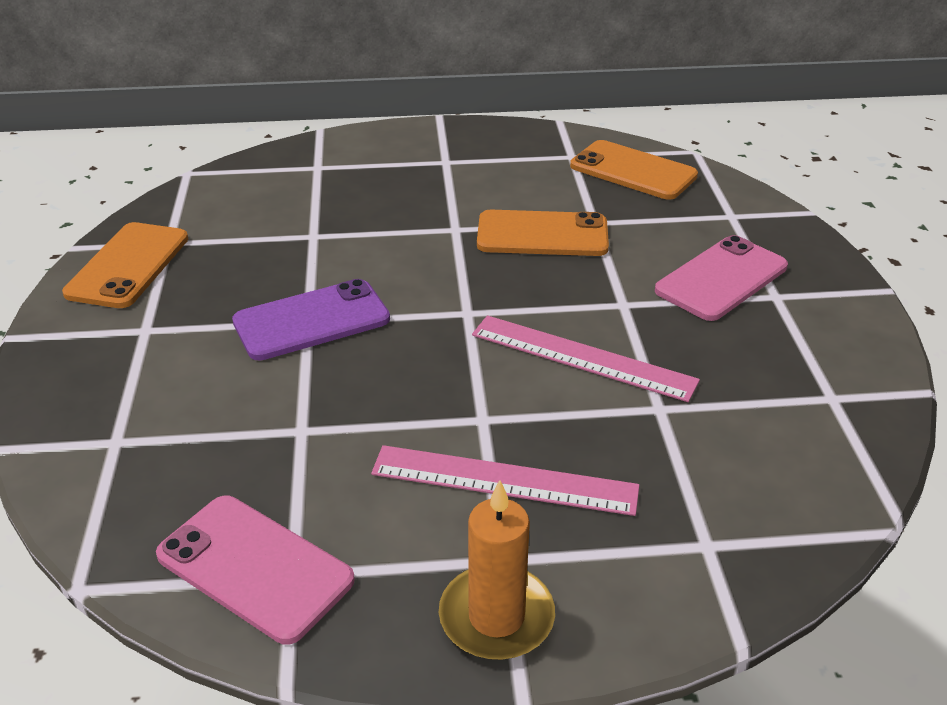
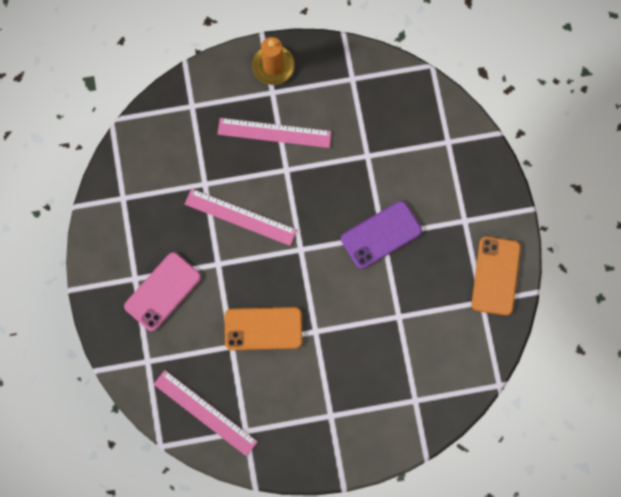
camera: 175 degrees right, 40 degrees up
pink phone [156,496,355,645] -> none
orange phone [570,140,698,200] -> pink ruler [154,370,258,457]

